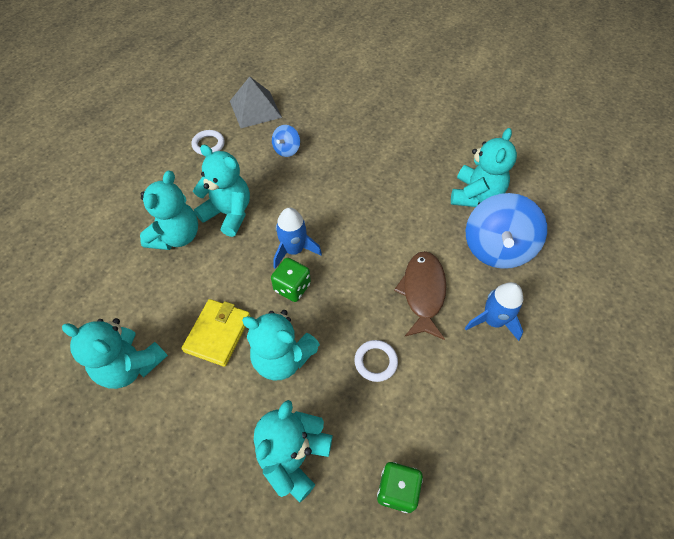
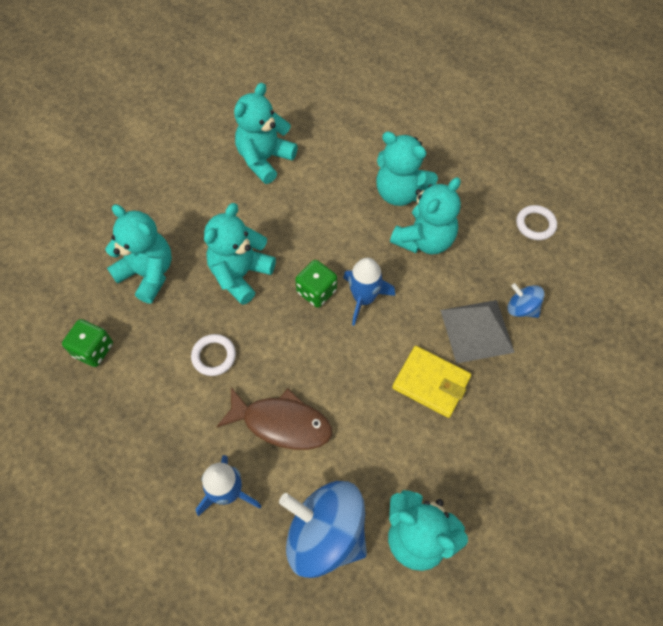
camera: 100 degrees right, 5 degrees up
yellow wallet [182,299,250,367] -> yellow wallet moved to [392,346,471,418]
grey pyramid [230,76,282,128] -> grey pyramid moved to [440,300,515,364]

